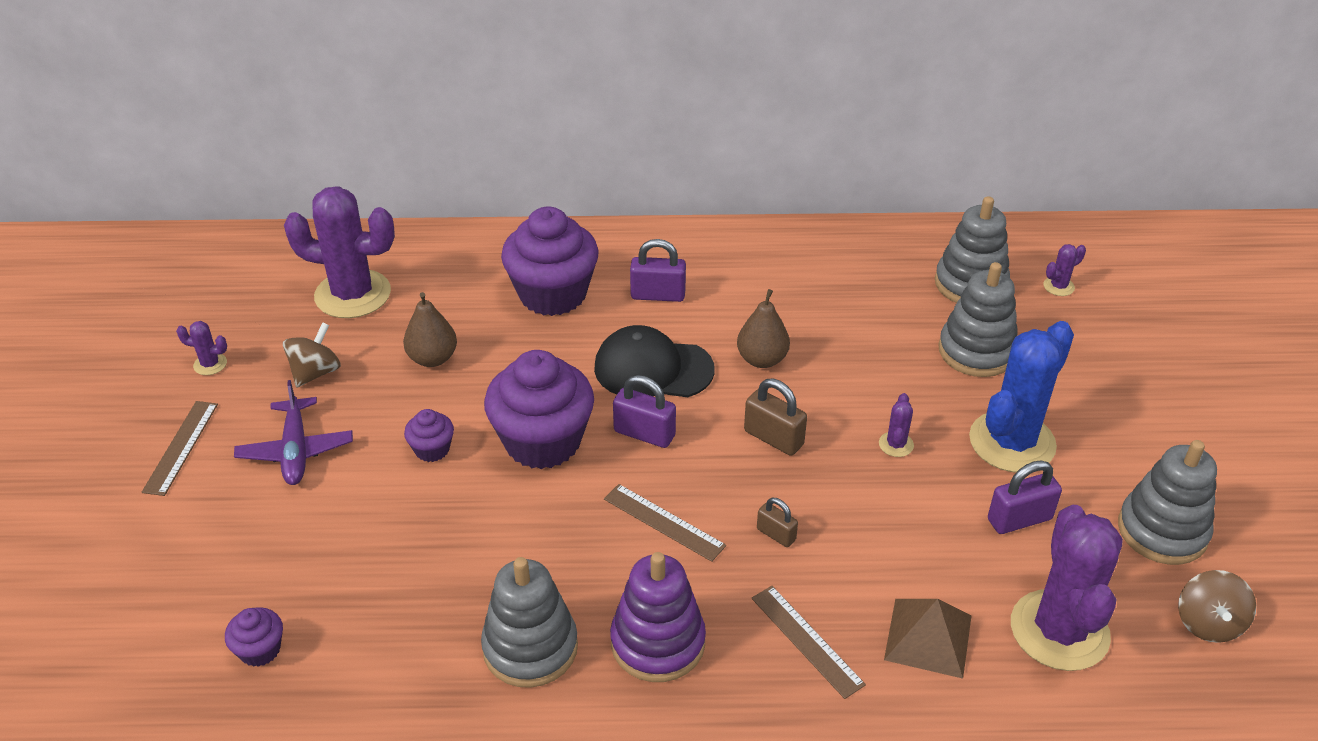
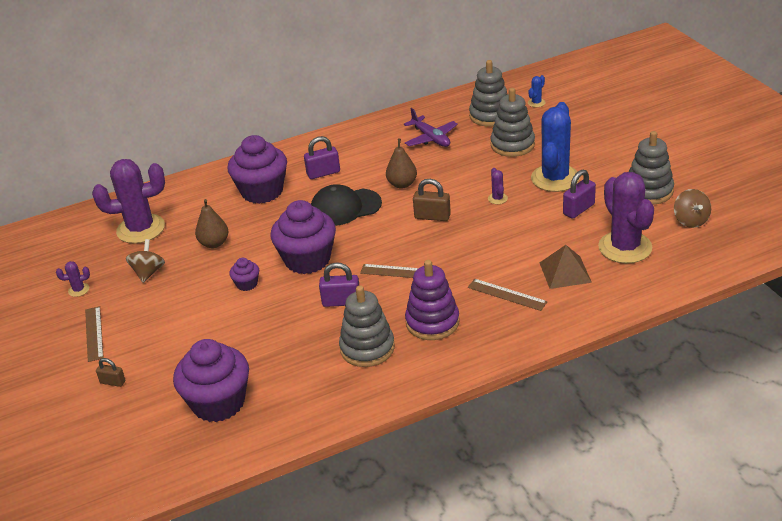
camera: 20 degrees left, 5 degrees down
purple cupcake [225,607,283,667] -> purple cupcake [173,339,249,422], size x2.20
purple plane [234,380,353,485] -> purple plane moved to [404,108,458,147]
purple padlock [613,375,676,448] -> purple padlock moved to [319,262,359,307]
brown padlock [757,498,798,547] -> brown padlock moved to [96,358,125,387]
purple cactus [1043,244,1086,296] -> blue cactus [528,75,546,107]

